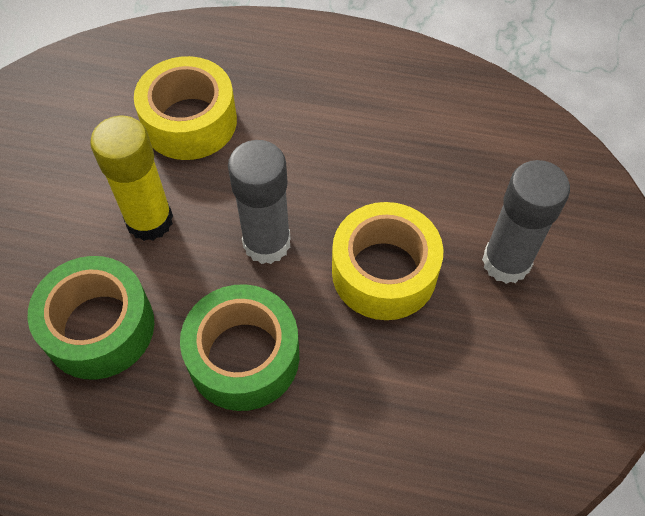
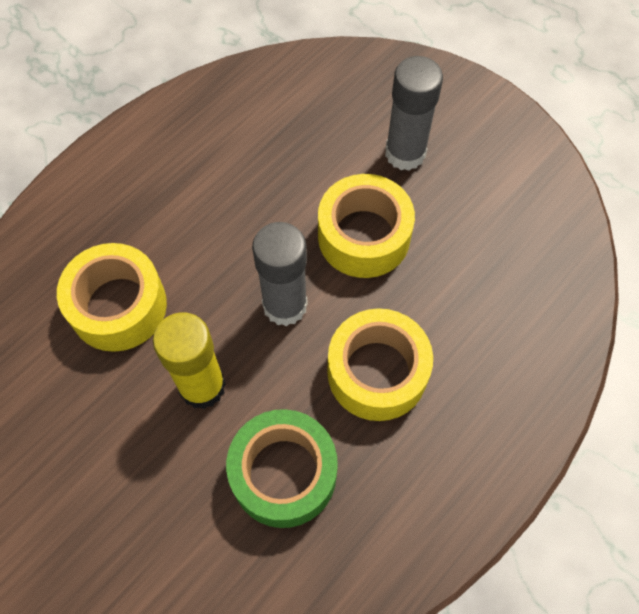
camera: 60 degrees left, 5 degrees up
green tape [180,284,299,411] -> yellow tape [327,308,433,421]

